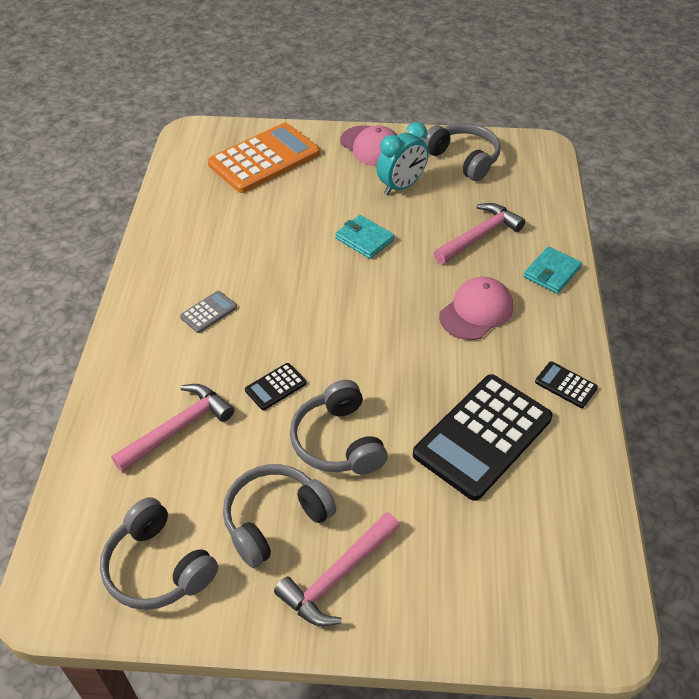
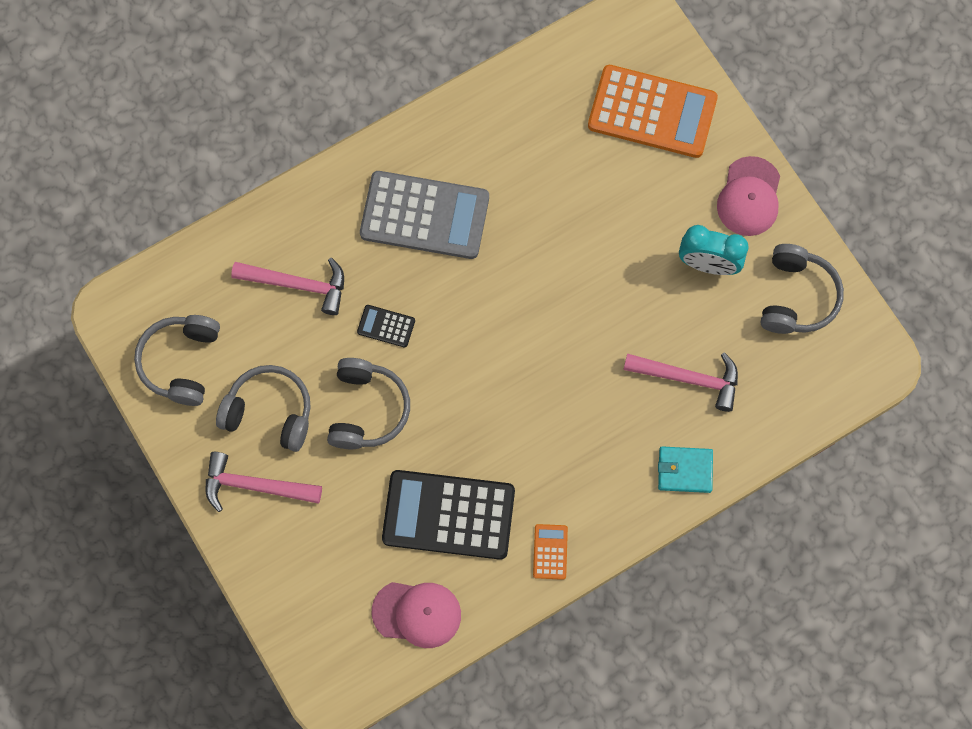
camera: 55 degrees right, 25 degrees up
grey calculator [180,291,237,333] -> grey calculator [360,171,489,259], size x2.33
grey headphones [290,380,388,474] -> grey headphones turned 150 degrees clockwise [327,358,410,449]
turquoise wallet [335,215,394,259] -> none
pink cap [439,277,513,340] -> pink cap moved to [372,582,461,648]
black calculator [535,361,598,408] -> orange calculator [533,524,568,580]

